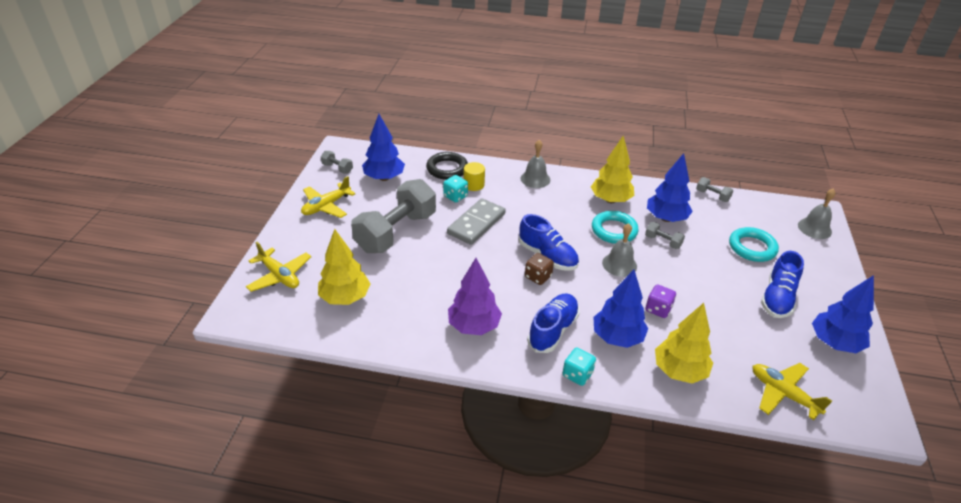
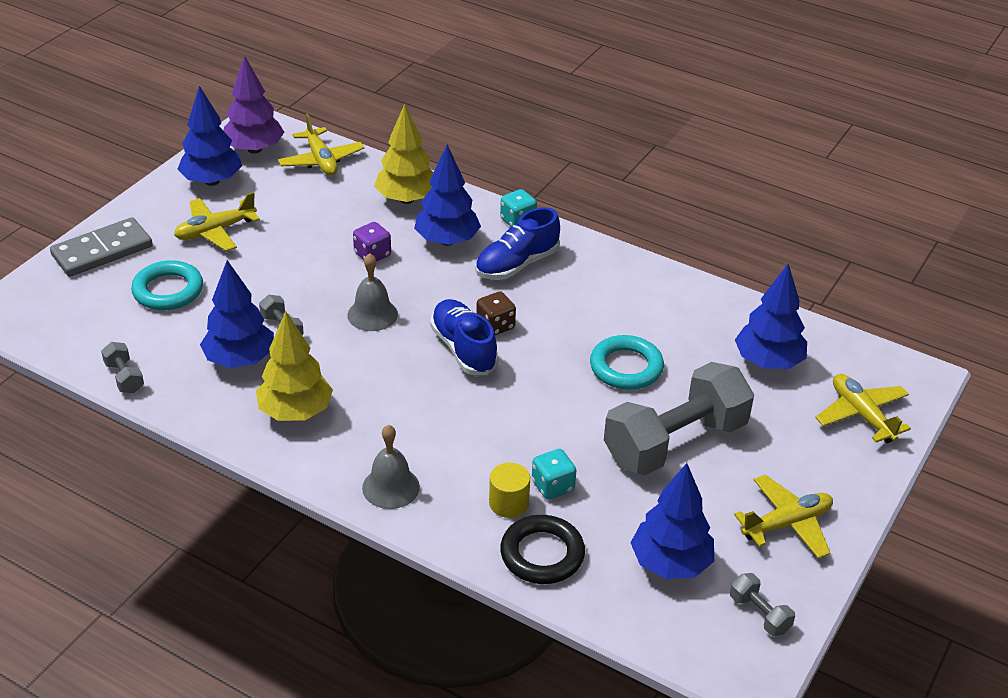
camera: 160 degrees left, 0 degrees up
yellow tree [318,229,370,305] -> blue tree [735,264,807,369]
grey domino [447,198,506,245] -> grey domino moved to [50,217,152,277]
purple tree [448,258,502,335] -> purple tree moved to [223,55,284,154]
turquoise ring [592,211,639,244] -> turquoise ring moved to [590,335,664,390]
blue shoe [761,251,804,318] -> yellow plane [174,192,260,251]
grey bell [798,189,835,239] -> none

